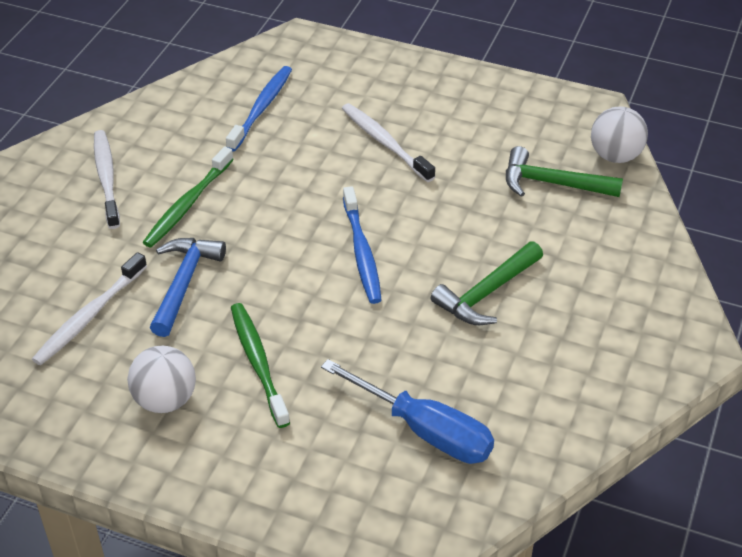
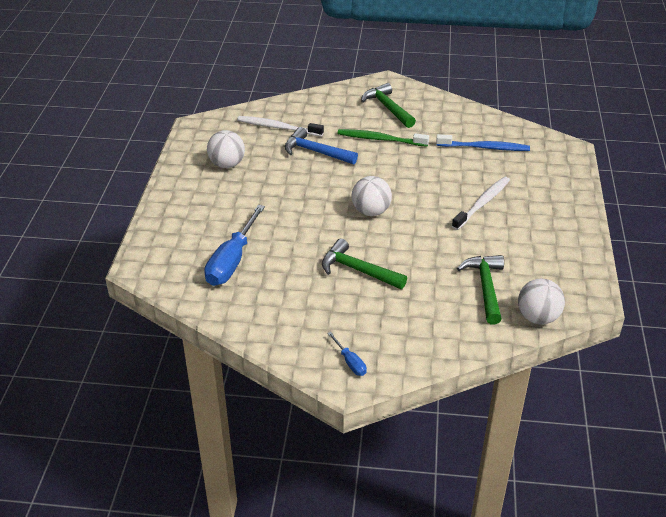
camera: 75 degrees right, 5 degrees down
white toothbrush [94,130,120,229] -> green hammer [361,83,416,128]
blue hammer [150,238,226,337] -> blue hammer turned 150 degrees counterclockwise [285,127,358,164]
green toothbrush [231,303,290,428] -> none
blue toothbrush [343,186,382,304] -> white ball [352,176,392,216]
none -> blue screwdriver [327,332,367,376]

